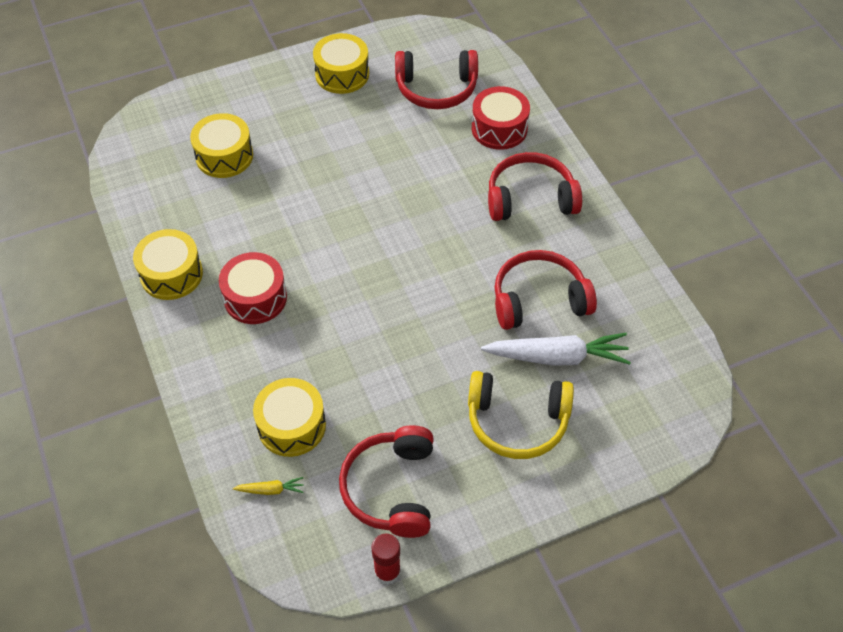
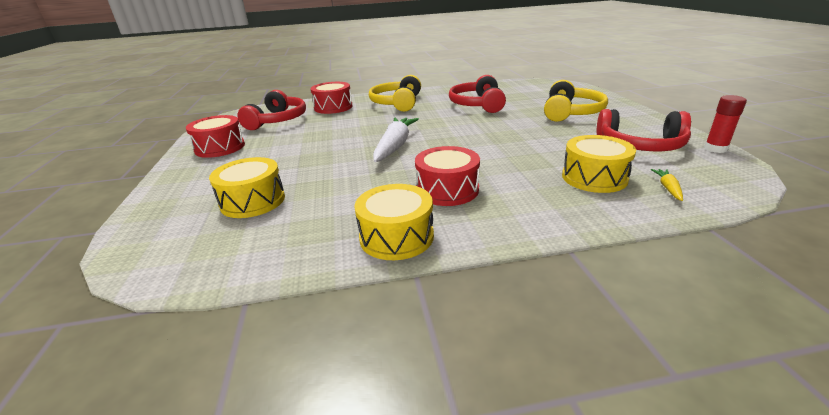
camera: 75 degrees left, 25 degrees down
yellow drum [313,33,369,94] -> red drum [186,115,245,158]
white carrot [481,333,631,366] -> white carrot moved to [373,117,419,162]
red headphones [488,152,582,221] -> yellow headphones [369,75,421,112]

